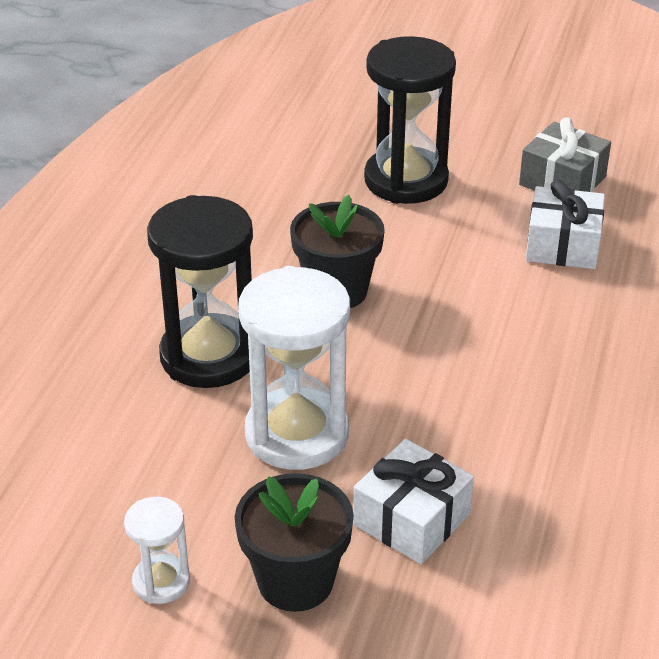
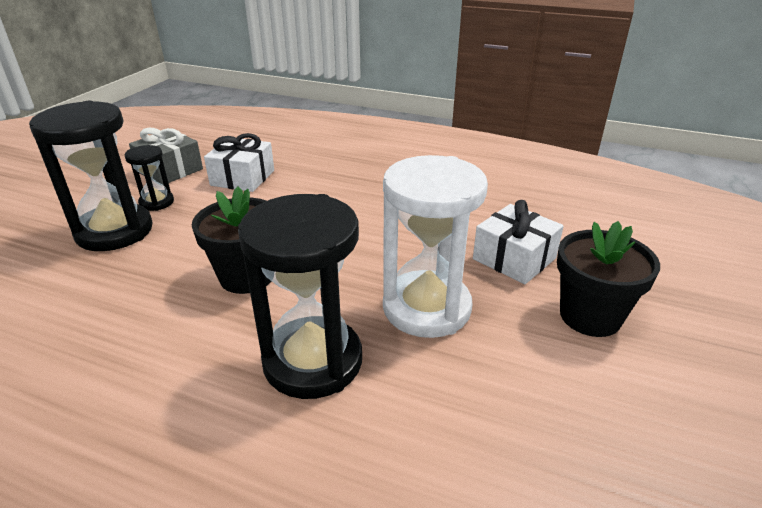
camera: 85 degrees left, 5 degrees down
white hourglass [124,497,190,604] -> none
none -> black hourglass [125,145,174,211]

